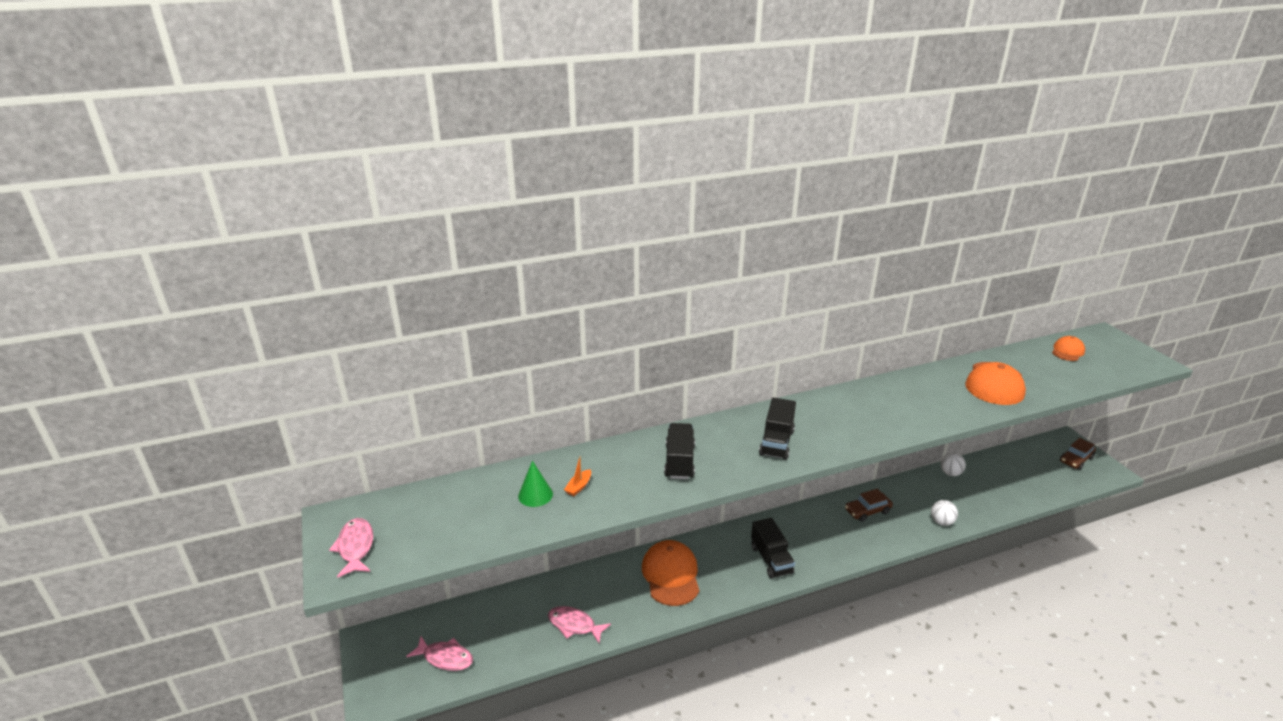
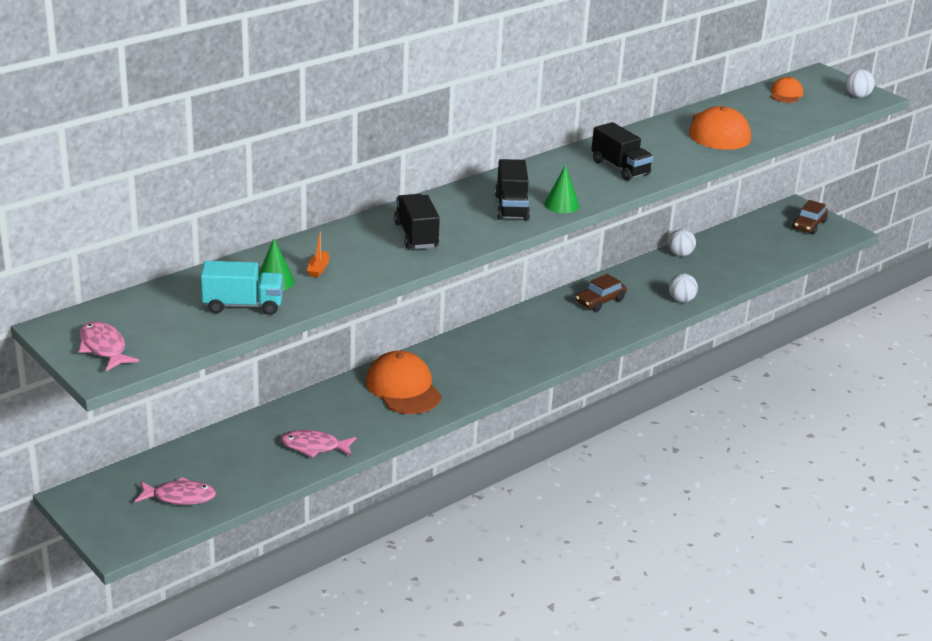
camera: 20 degrees left, 0 degrees up
black truck [751,518,795,579] -> black truck moved to [591,122,653,181]
none -> turquoise truck [201,261,283,315]
none -> green cone [544,165,579,213]
none -> white ball [846,69,875,98]

